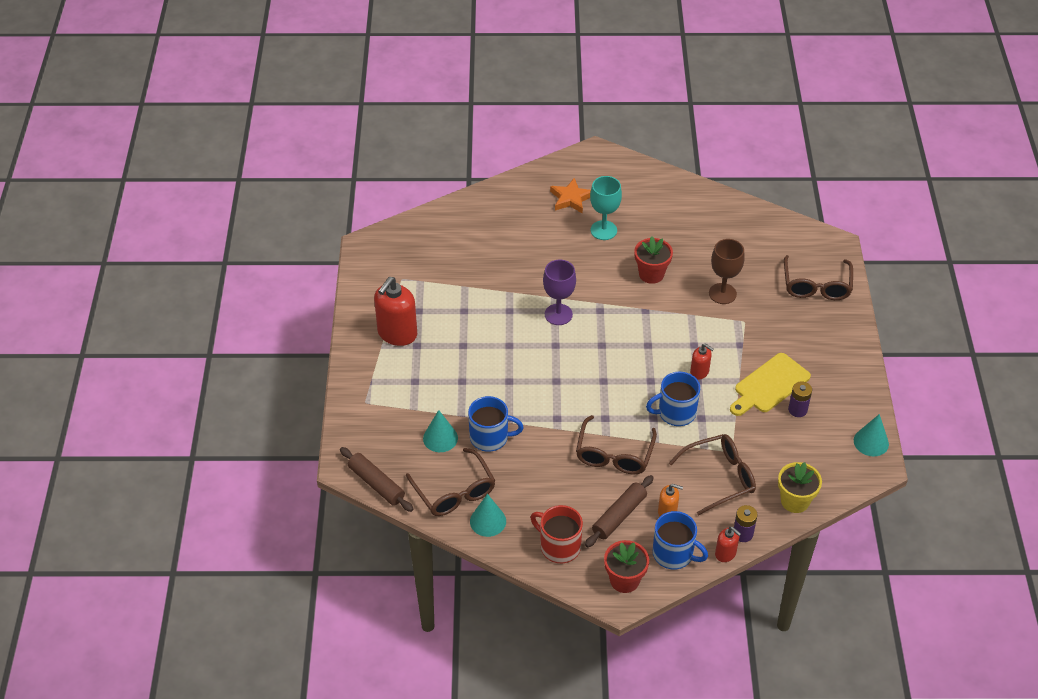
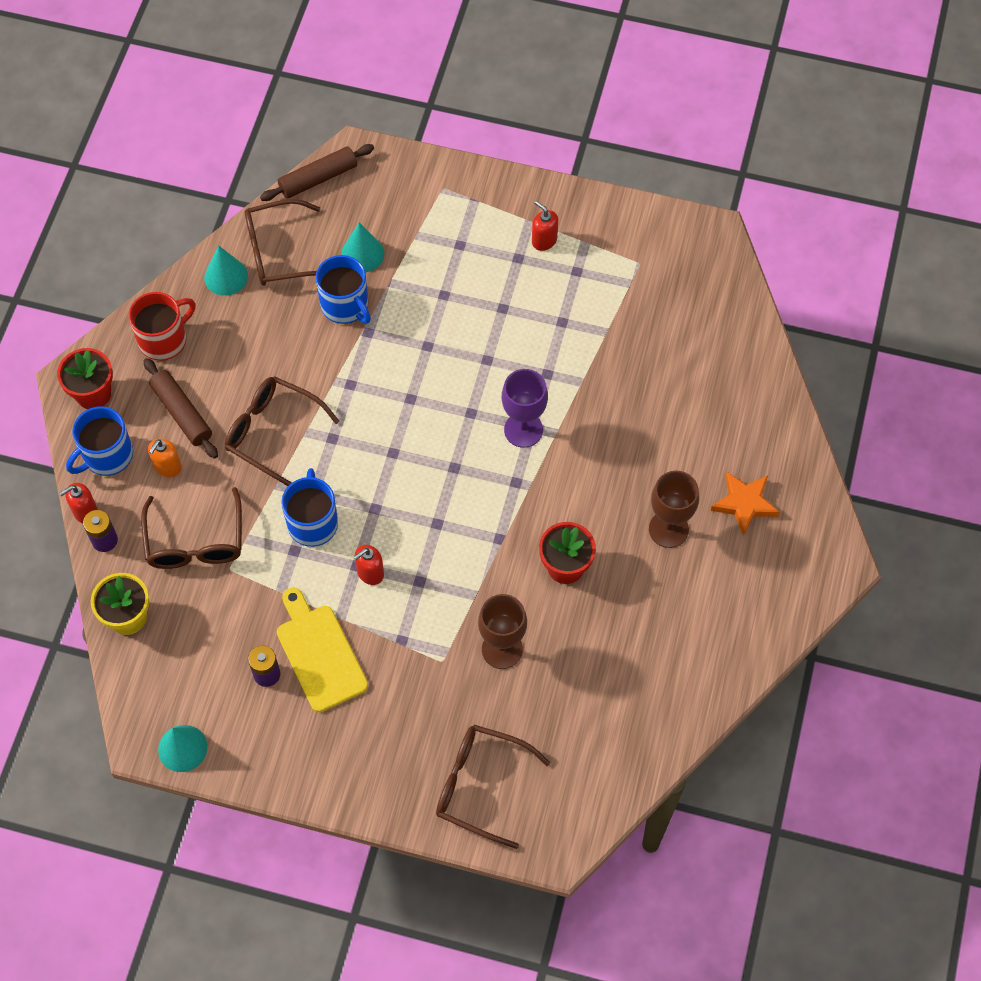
camera: 105 degrees right, 15 degrees up
red soap dispenser [374,277,417,346] -> red soap dispenser [532,201,558,251], size x0.51
blue mug [468,396,524,452] -> blue mug turned 60 degrees counterclockwise [316,255,371,324]
turquoise goblet [590,176,622,240] -> brown goblet [649,471,699,548]

